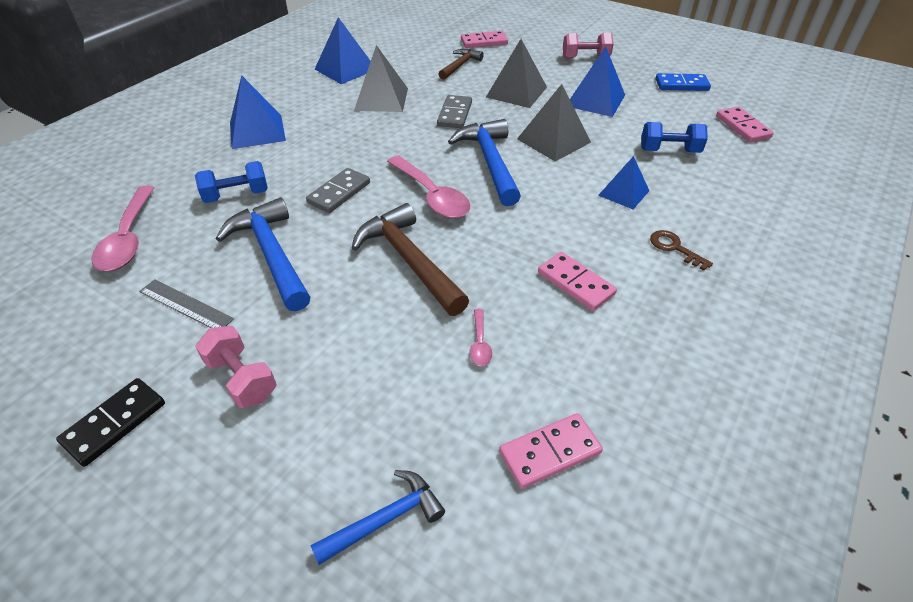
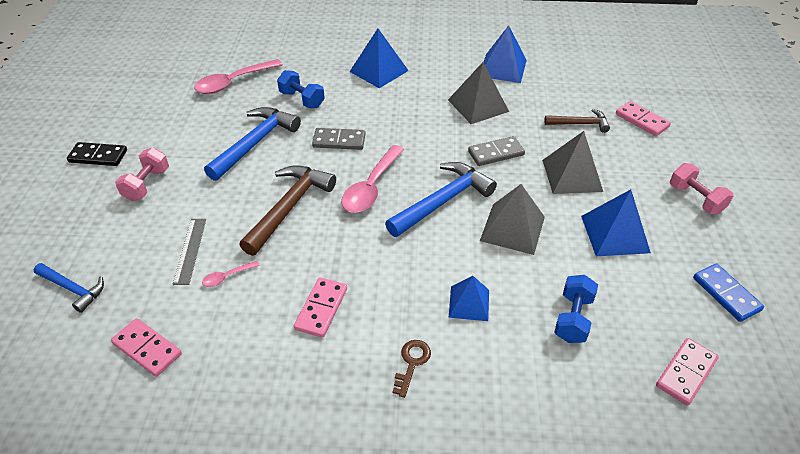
camera: 60 degrees right, 0 degrees up
grey ruler [139,279,234,328] -> grey ruler moved to [173,219,206,285]
blue dumbbell [641,122,708,153] -> blue dumbbell turned 45 degrees clockwise [554,275,598,343]

